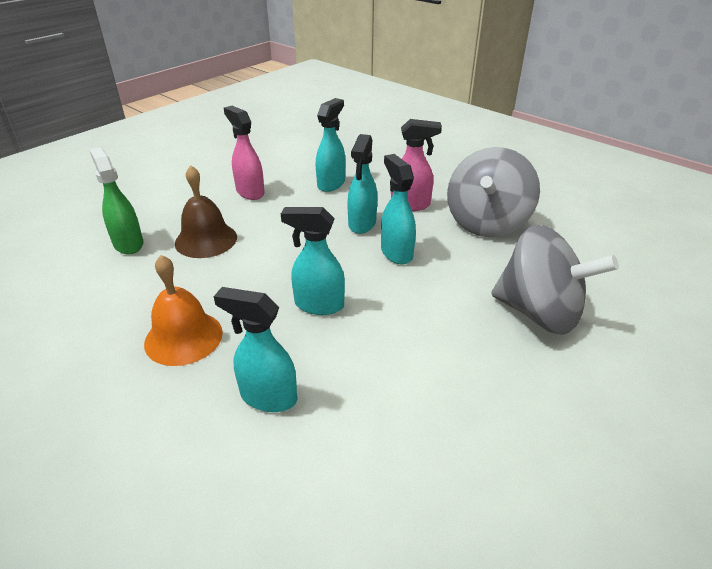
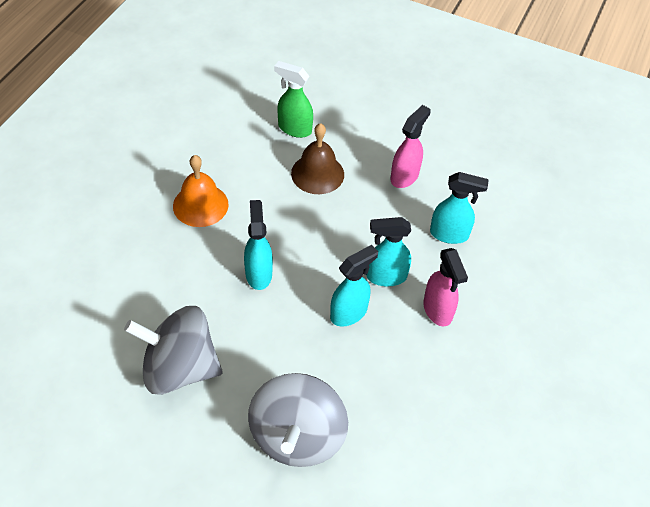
camera: 70 degrees right, 15 degrees up
green spray bottle [89,147,143,254] -> green spray bottle turned 105 degrees counterclockwise [274,61,313,138]
turquoise spray bottle [214,287,297,412] -> none
grey spinning top [447,147,540,237] -> grey spinning top moved to [124,306,223,395]

